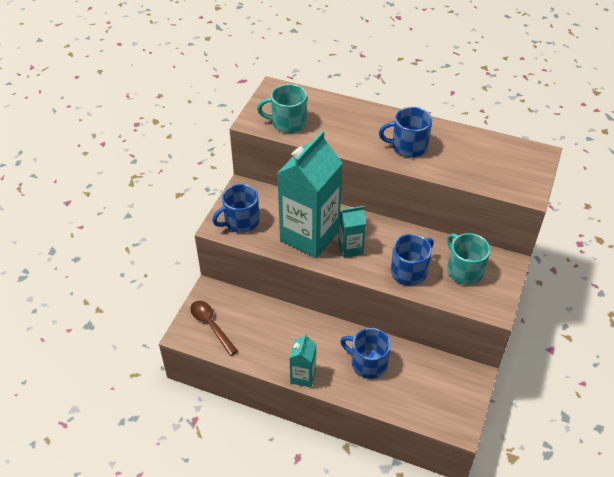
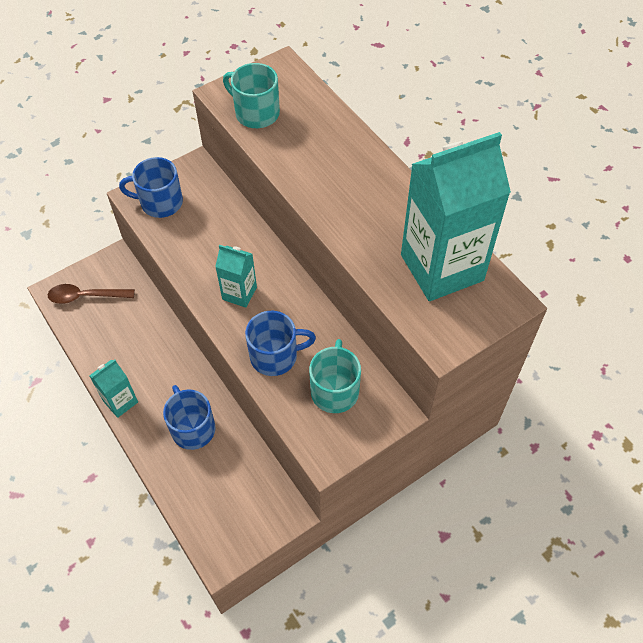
camera: 35 degrees right, 10 degrees up
brown spoon [190,301,238,356] -> brown spoon turned 90 degrees counterclockwise [47,284,135,304]
turquoise carton [277,131,343,258] -> turquoise carton moved to [401,132,511,301]
blue mug [379,107,432,157] -> none

